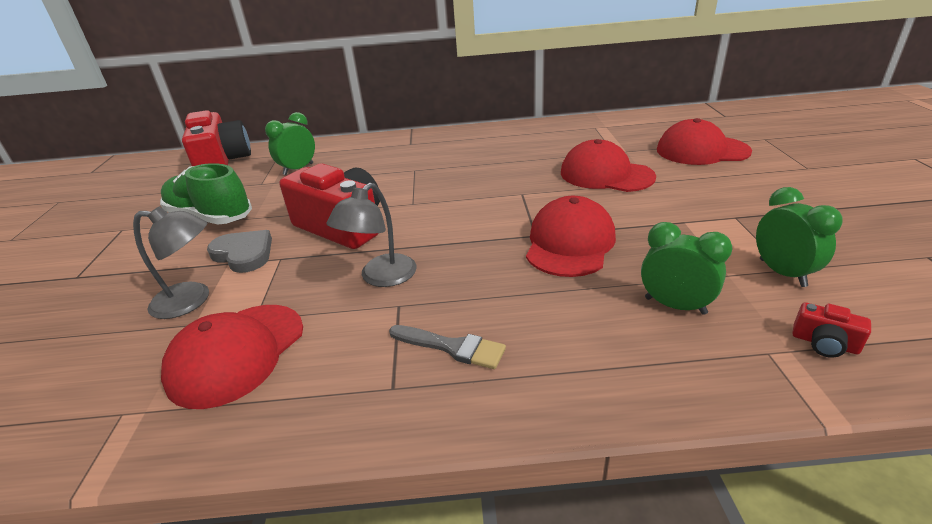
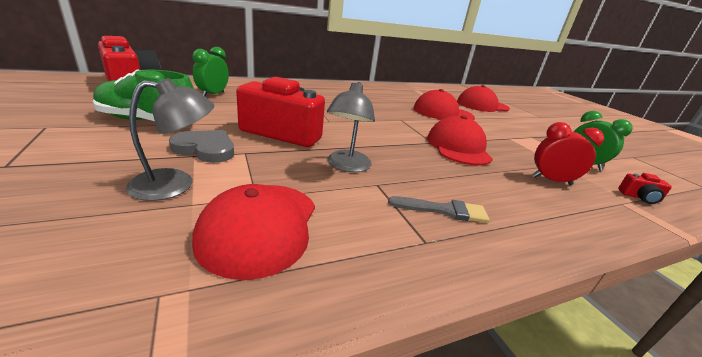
camera: 25 degrees left, 5 degrees down
green clock [641,222,732,315] -> red clock [532,122,604,185]

